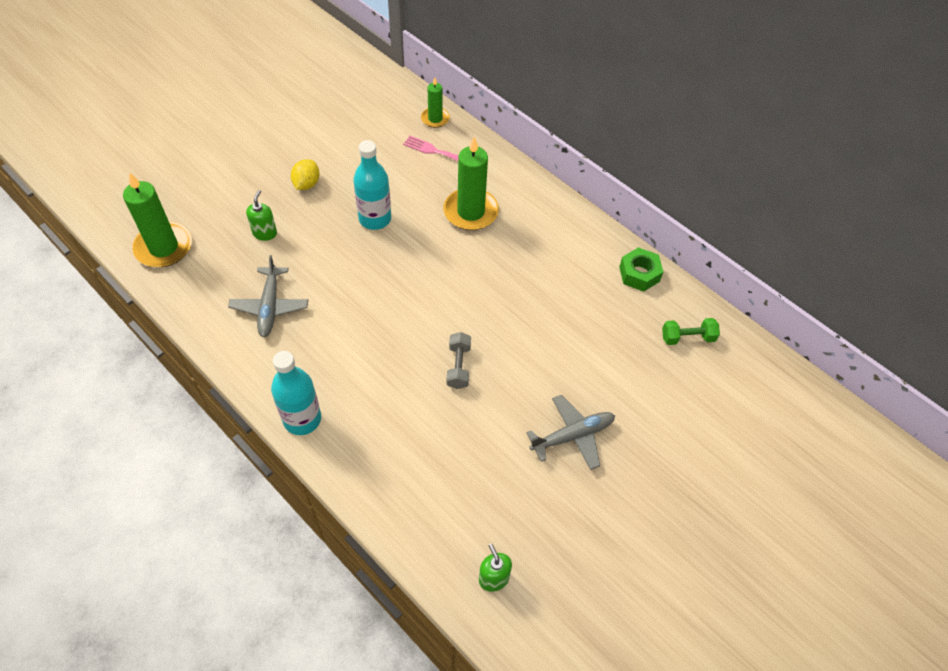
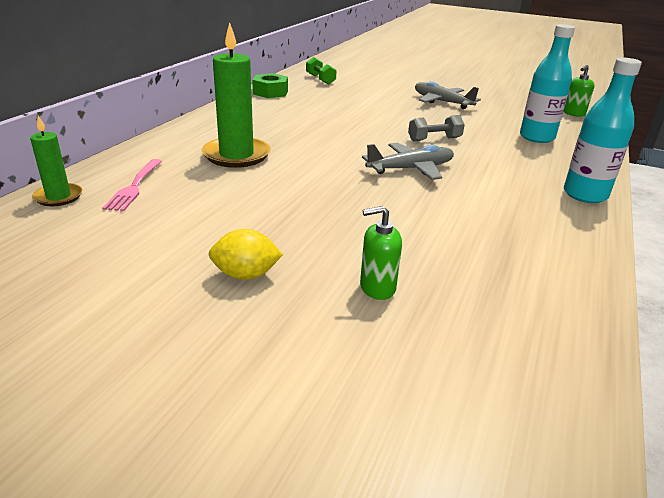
camera: 110 degrees left, 25 degrees down
green candle [123,172,192,267] -> none
grey plane [228,255,308,337] -> grey plane moved to [362,143,454,180]
turquoise bottle [353,140,391,230] -> turquoise bottle moved to [520,24,575,143]

